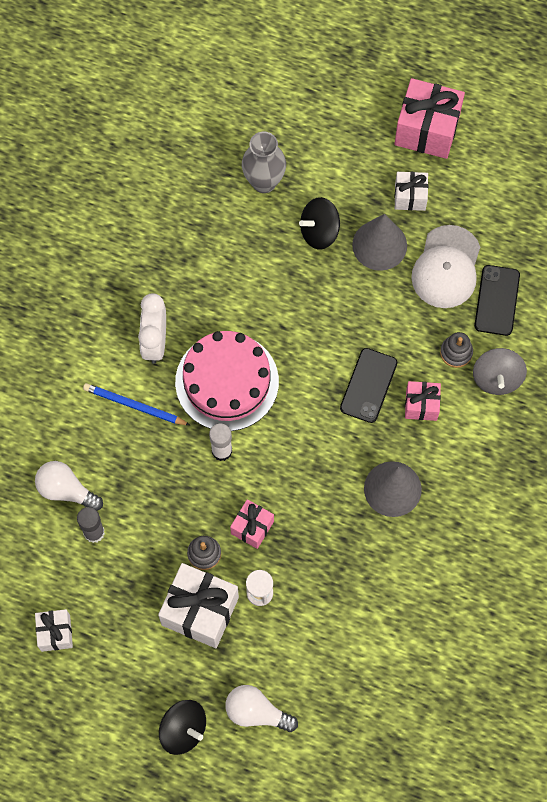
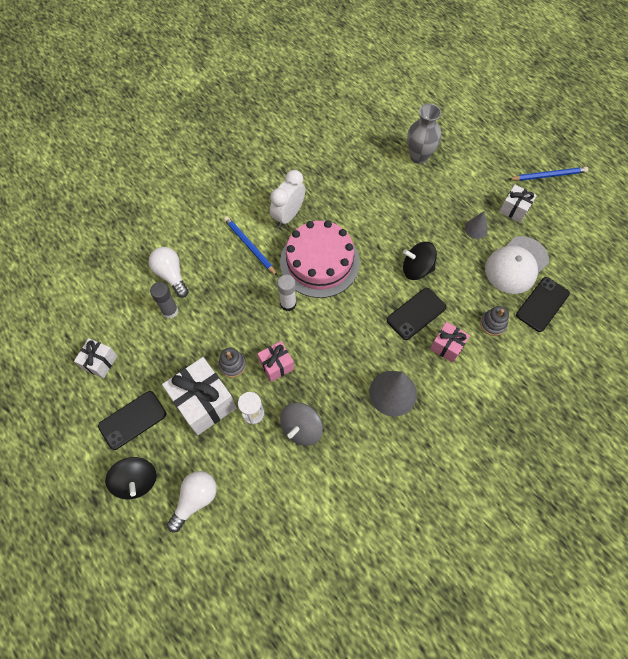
camera: 30 degrees right, 5 degrees down
white light bulb [225,685,298,732] -> white light bulb turned 75 degrees clockwise [167,471,217,533]
black spinning top [299,197,340,250] -> black spinning top moved to [403,242,437,280]
grey cone [352,214,407,271] -> grey cone [465,211,488,239], size x0.54
pink gift [394,78,465,159] -> blue pencil [508,167,588,181]
grey spinning top [473,348,527,395] -> grey spinning top moved to [280,403,323,446]
none -> black phone [98,391,166,450]

